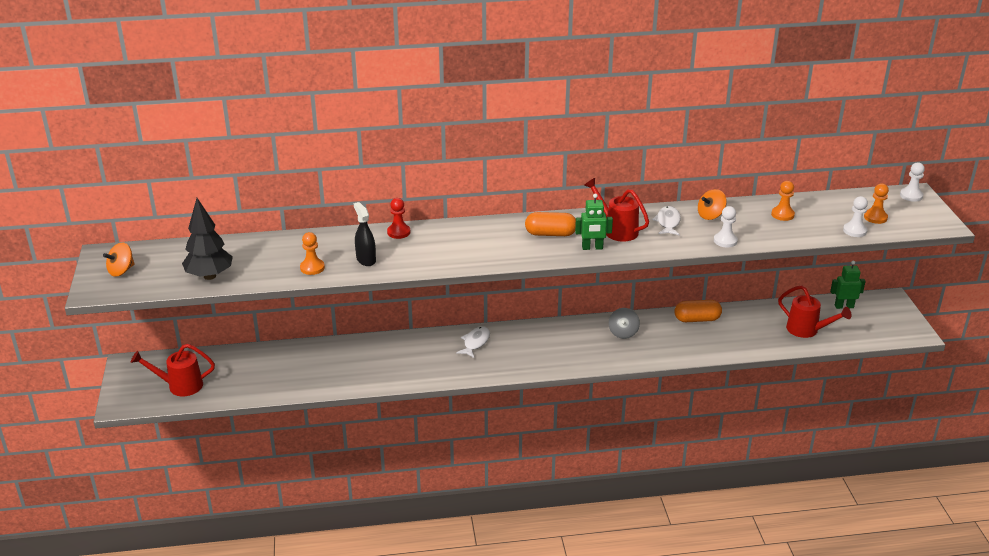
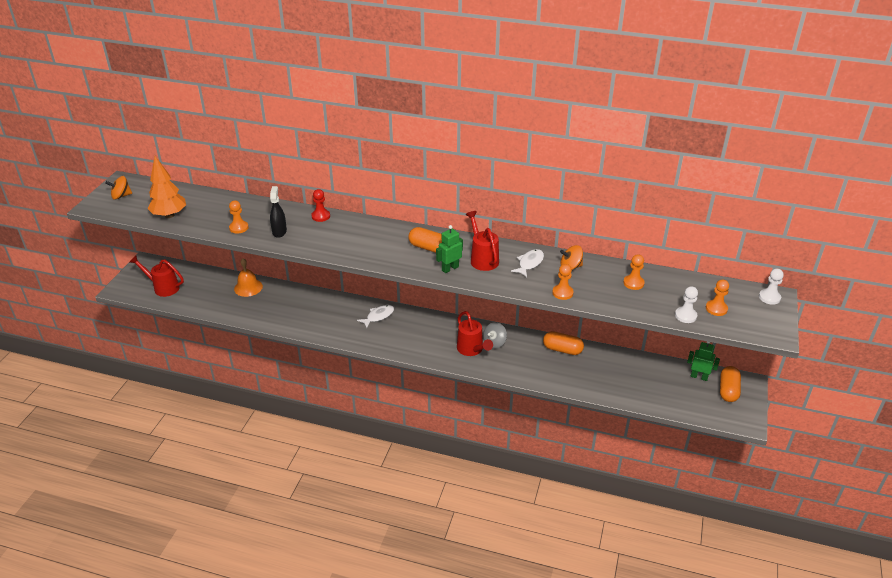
camera: 25 degrees right, 5 degrees up
black tree [182,198,233,280] -> orange tree [147,156,186,218]
green robot [575,194,613,250] -> green robot turned 120 degrees clockwise [436,225,463,273]
white pawn [714,206,738,248] -> orange pawn [552,264,573,300]
red watering can [778,285,852,338] -> red watering can moved to [457,311,493,356]
none -> orange bell [234,259,263,297]
none -> orange capsule [720,366,741,402]

